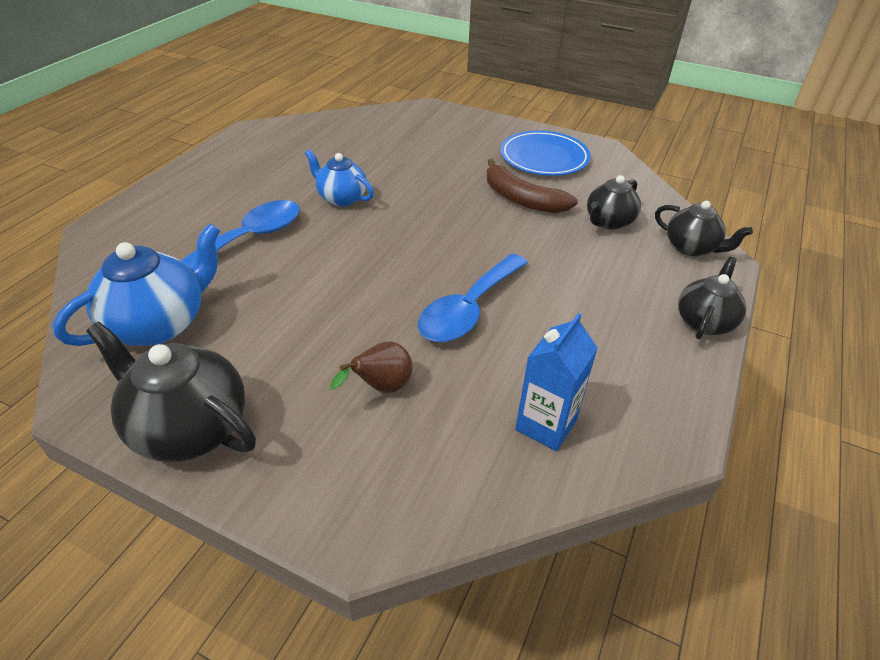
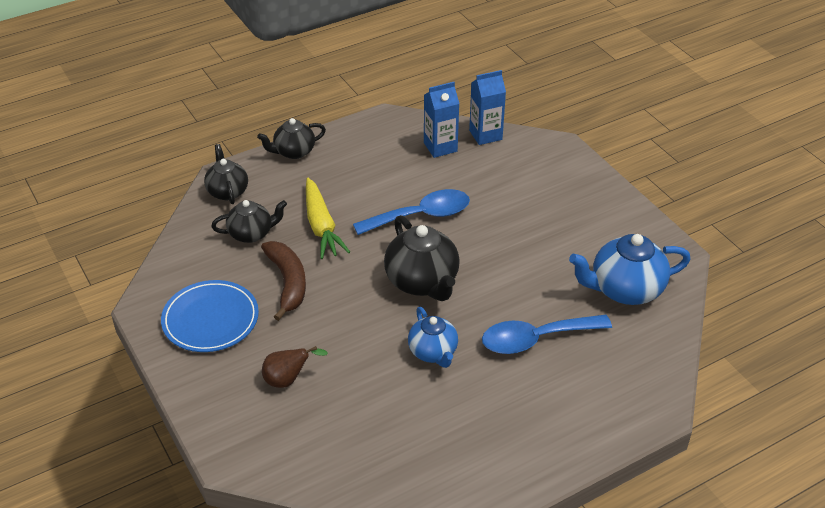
camera: 145 degrees left, 0 degrees up
black teapot [86,321,256,462] -> black teapot moved to [384,215,460,301]
brown pear [330,341,412,393] -> brown pear moved to [262,346,328,388]
none -> yellow carrot [306,178,350,259]
none -> blue carton [469,70,506,145]

